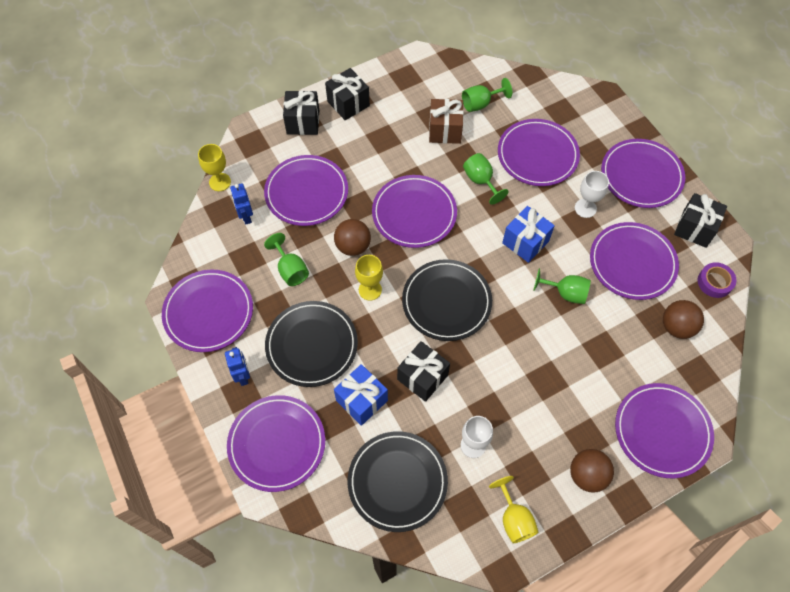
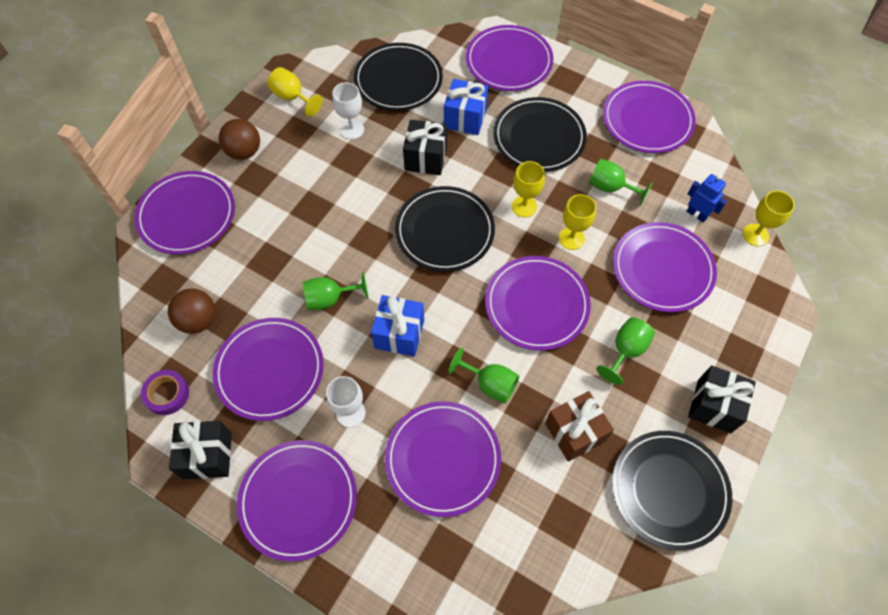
camera: 150 degrees right, 0 degrees up
blue robot [225,347,250,386] -> none
black gift [283,90,319,135] -> none
brown ball [334,219,371,256] -> yellow goblet [559,194,596,250]
green goblet [462,78,512,112] -> green goblet moved to [597,317,655,385]
none -> black plate [612,431,732,551]

